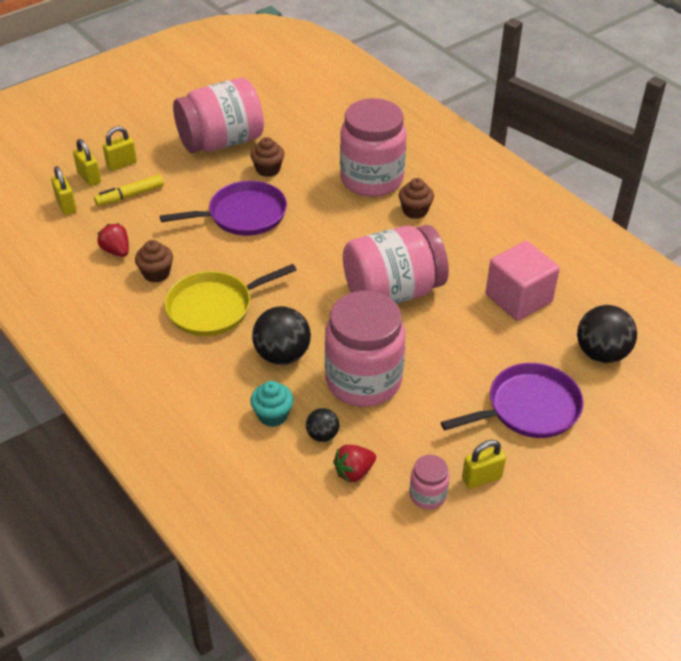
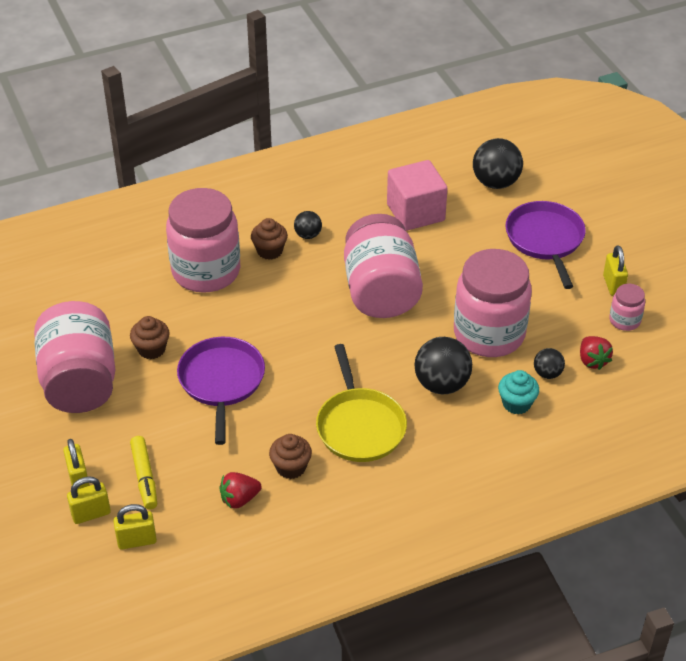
camera: 75 degrees left, 0 degrees up
none -> black ball [294,211,322,239]

